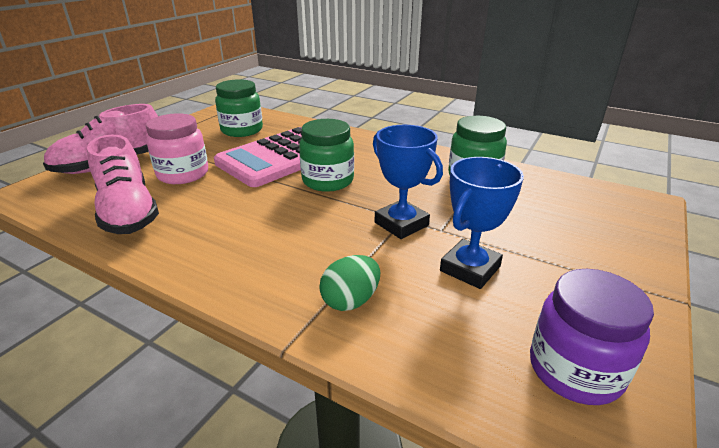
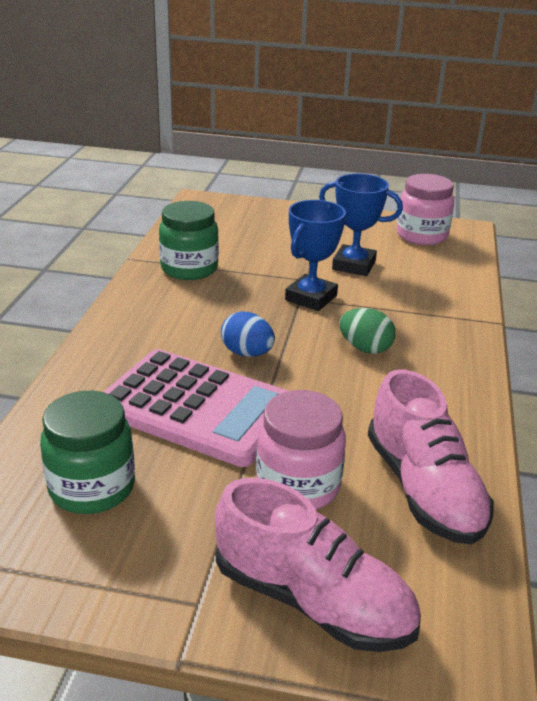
camera: 110 degrees left, 0 degrees up
pink shoe [87,135,159,234] -> pink shoe turned 120 degrees clockwise [368,369,494,544]
green jar [299,119,354,192] -> blue egg [221,312,275,357]
green egg [319,255,380,311] -> green egg moved to [339,308,396,354]
purple jar [530,269,654,405] -> pink jar [397,174,454,245]

